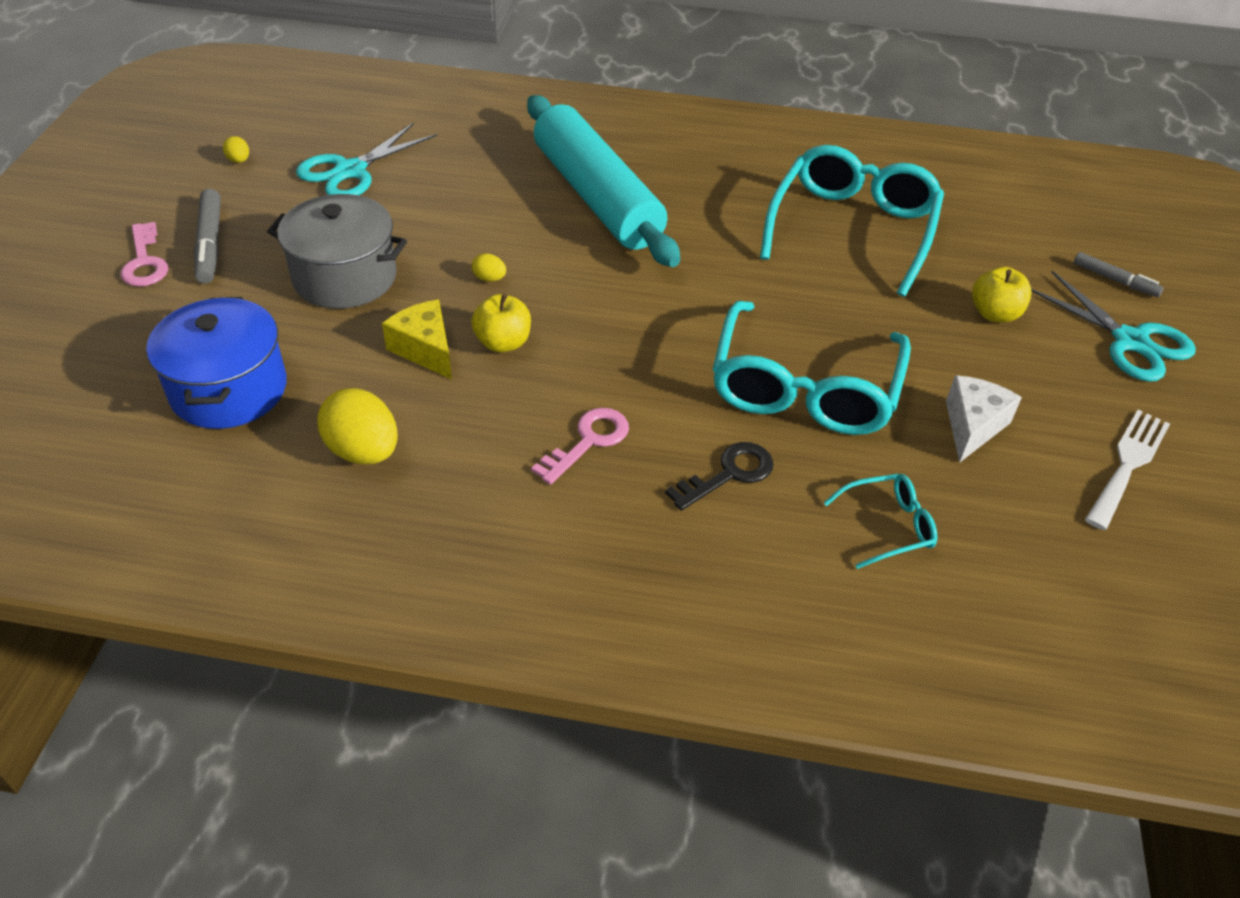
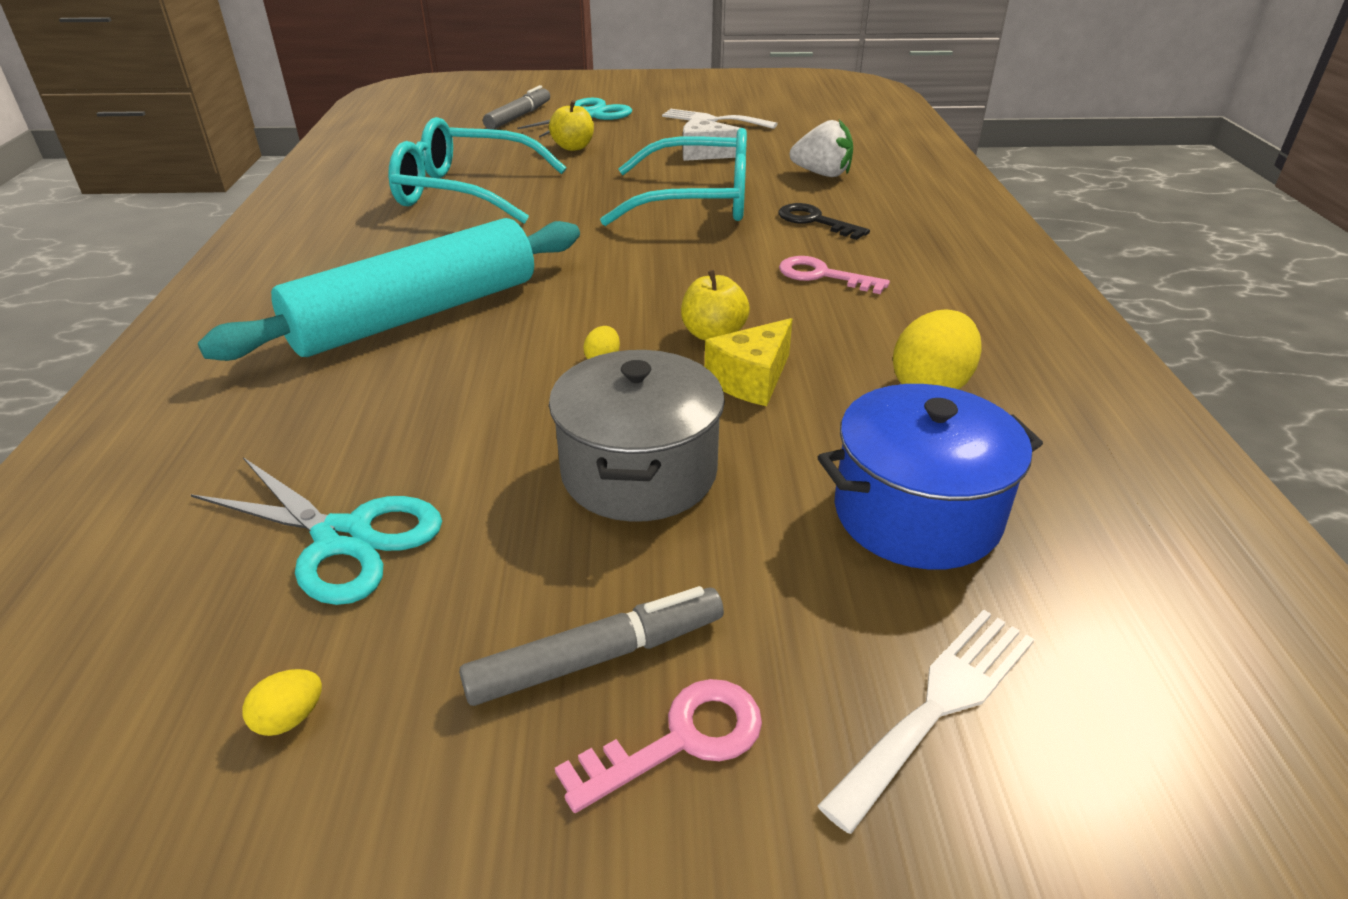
camera: 100 degrees left, 10 degrees down
turquoise glasses [824,474,937,569] -> white strawberry [790,119,853,177]
grey marker [1073,252,1164,297] -> grey marker [483,85,550,130], size x1.53
none -> white fork [818,610,1034,834]

